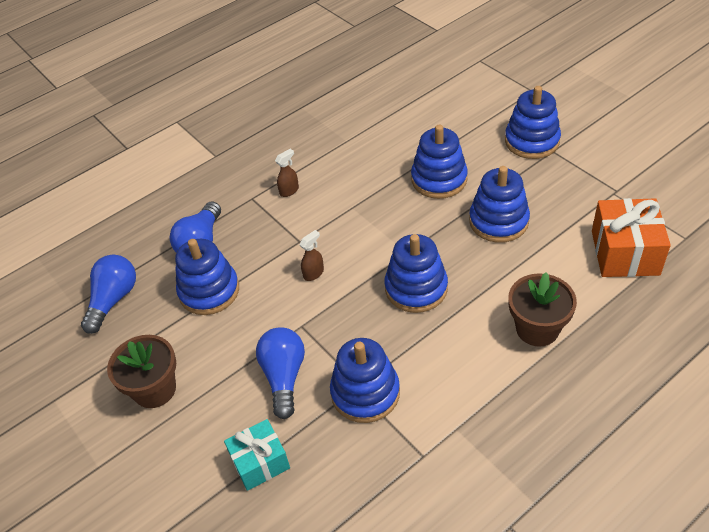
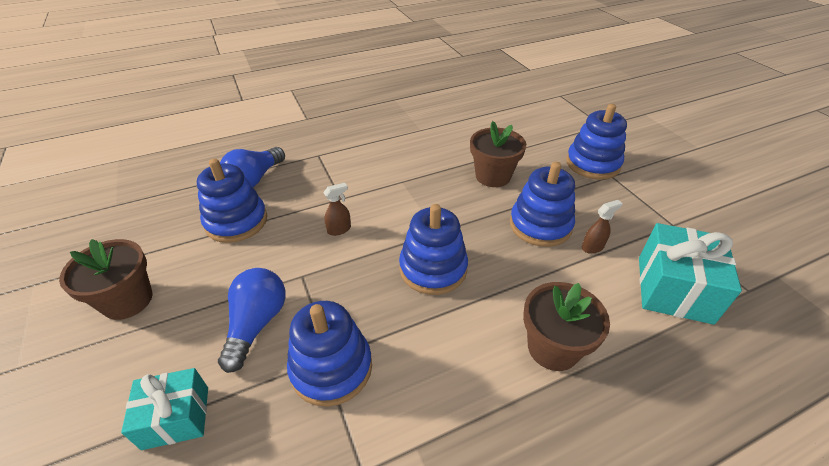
camera: 10 degrees right, 5 degrees down
blue light bulb [81,255,136,334] -> none
brown spray bottle [275,149,299,197] -> brown spray bottle moved to [582,200,623,254]
blue stacking toy [411,124,468,199] -> brown flower pot [470,121,526,187]
orange gift [592,198,671,277] -> turquoise gift [639,223,742,325]

